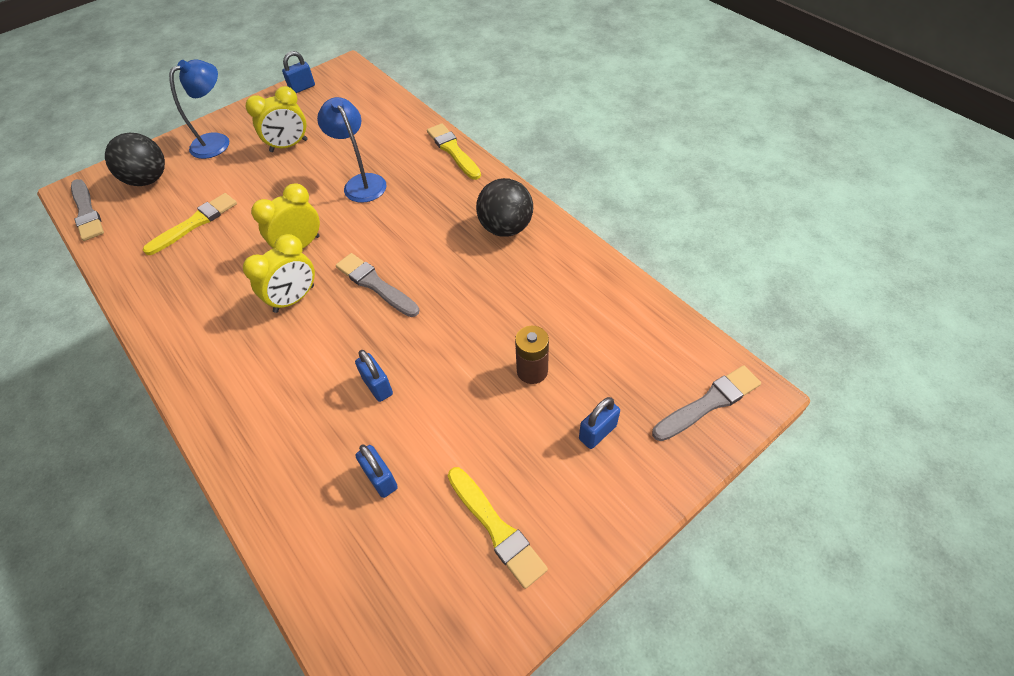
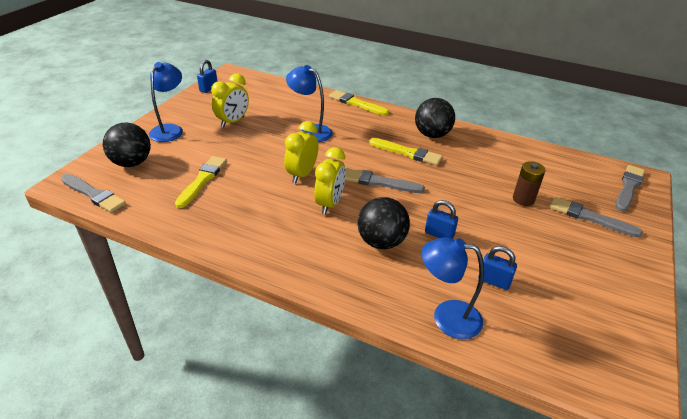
camera: 30 degrees left, 15 degrees down
yellow brush [448,467,548,589] -> yellow brush moved to [369,138,443,165]
blue padlock [579,397,620,449] -> grey brush [549,197,643,237]
none -> black ball [357,197,410,249]
none -> blue lamp [421,237,484,339]

